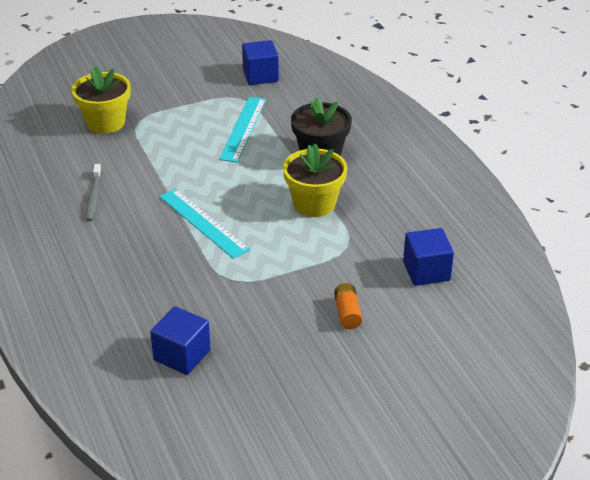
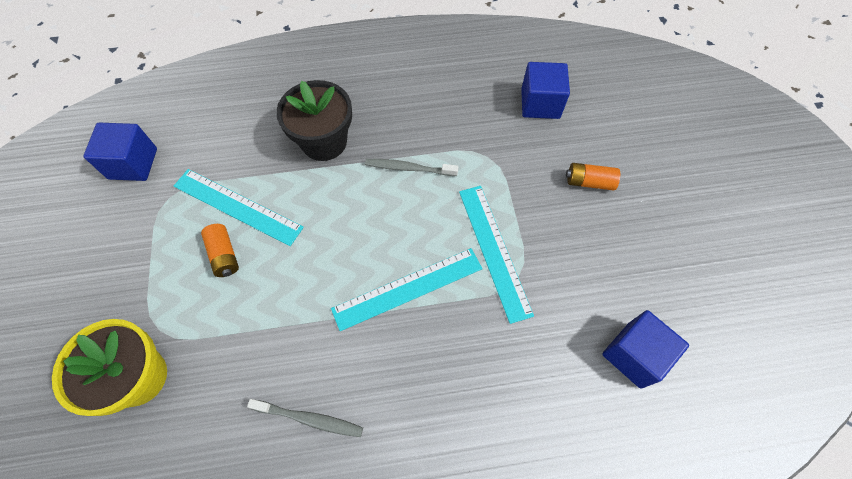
camera: 75 degrees left, 25 degrees up
yellow flower pot [283,144,347,217] -> grey toothbrush [365,159,458,176]
none -> orange battery [201,224,239,277]
none -> turquoise ruler [459,186,534,324]

